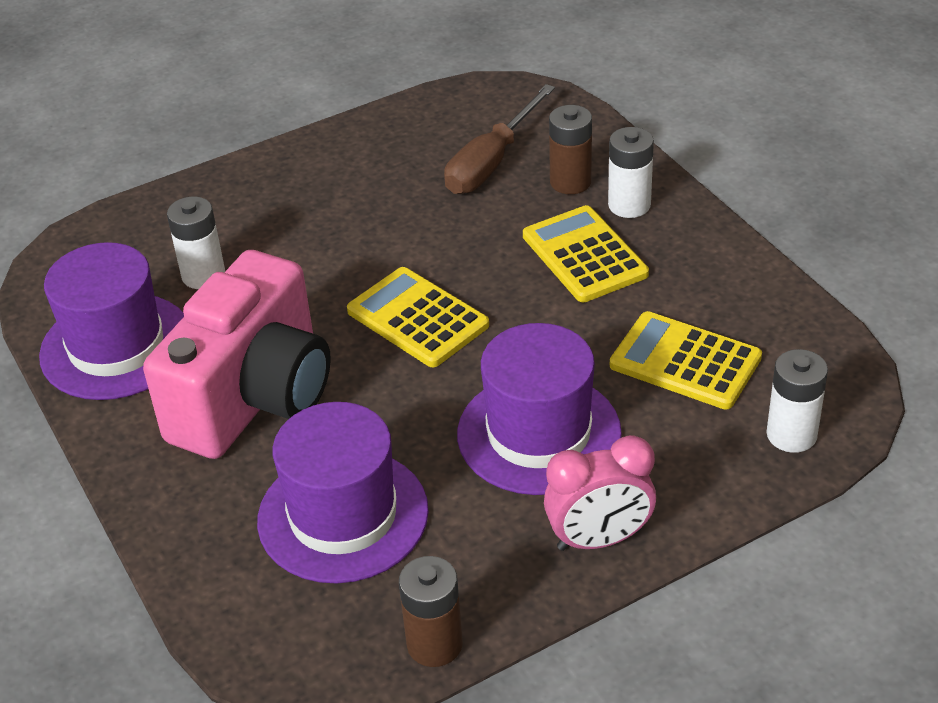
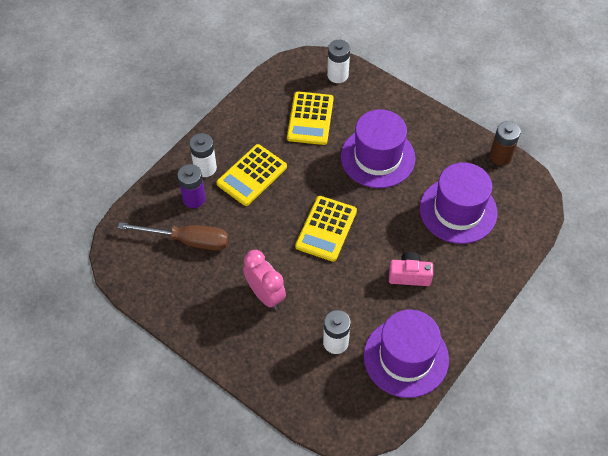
camera: 115 degrees left, 15 degrees up
pink camera [143,250,331,459] -> pink camera [389,252,433,286], size x0.43
pink clock [544,435,656,551] -> pink clock moved to [243,250,286,310]
brown battery [549,105,592,194] -> purple battery [178,164,206,208]

